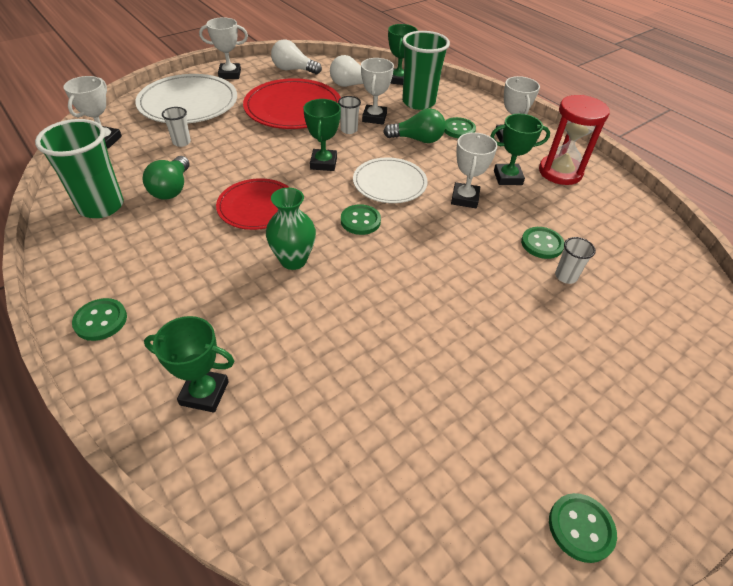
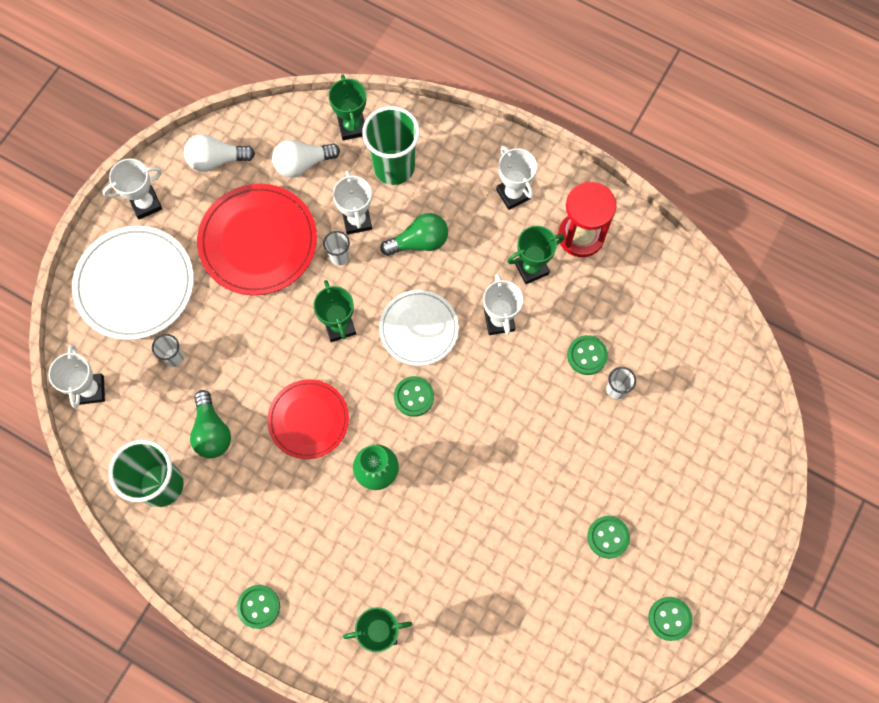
camera: 20 degrees left, 25 degrees up
green button [444,117,476,138] -> green button moved to [587,516,630,559]

